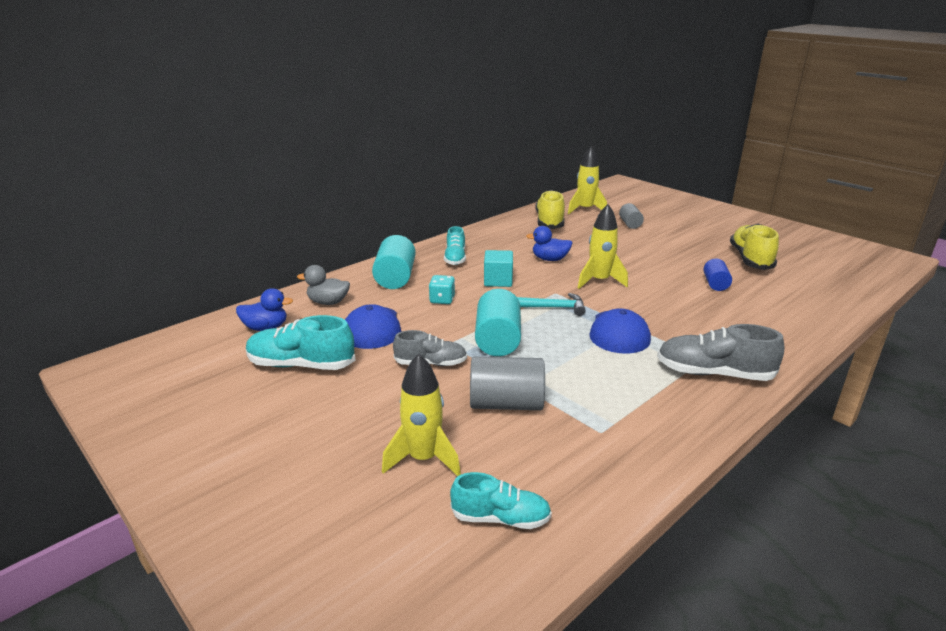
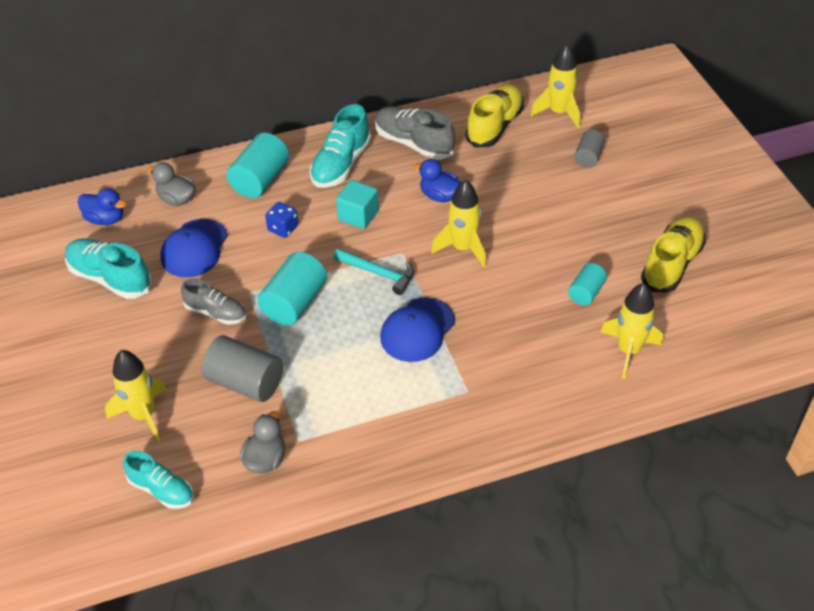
camera: 25 degrees right, 20 degrees up
turquoise dice [429,275,455,304] -> blue dice [265,202,298,238]
turquoise shoe [444,226,466,265] -> turquoise shoe [310,104,371,188], size x1.54
grey shoe [657,324,784,381] -> grey shoe moved to [375,106,455,160]
blue cylinder [703,259,732,291] -> turquoise cylinder [568,263,607,305]
none -> grey duck [240,411,285,474]
none -> yellow rocket [600,283,663,379]

